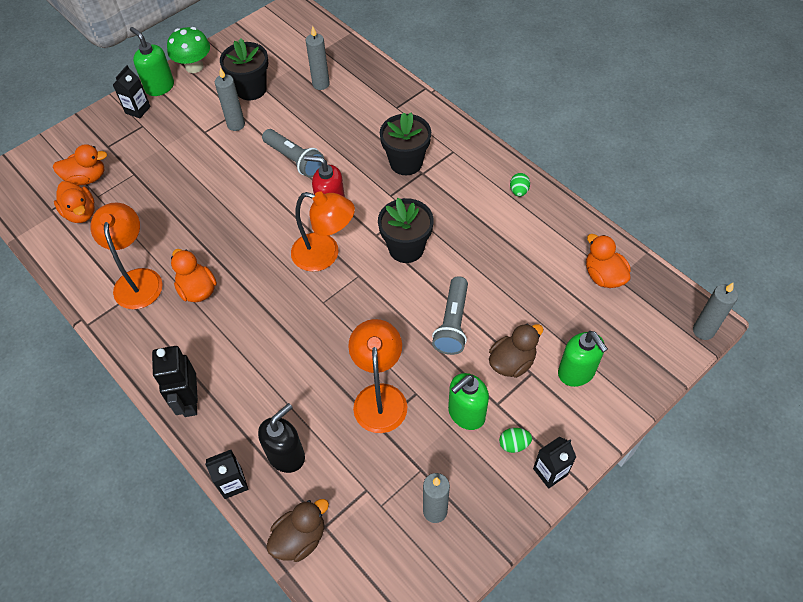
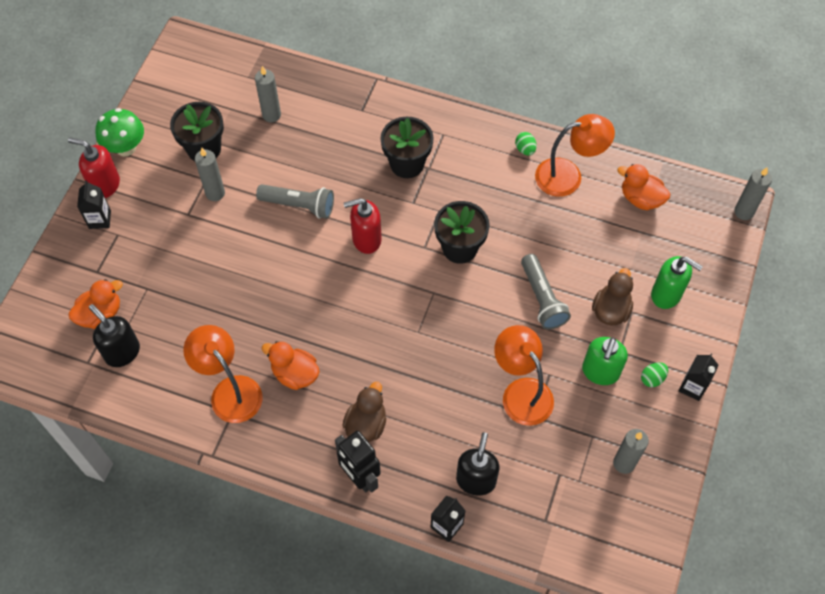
camera: 30 degrees left, 5 degrees up
orange duck [54,181,95,223] -> black soap dispenser [89,304,140,367]
green soap dispenser [130,27,174,96] -> red soap dispenser [68,137,120,198]
brown duck [266,499,329,562] -> brown duck moved to [342,382,386,442]
orange lamp [291,191,355,272] -> orange lamp moved to [535,114,615,197]

